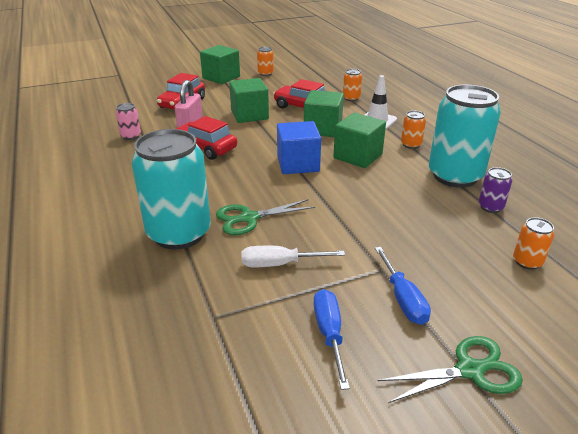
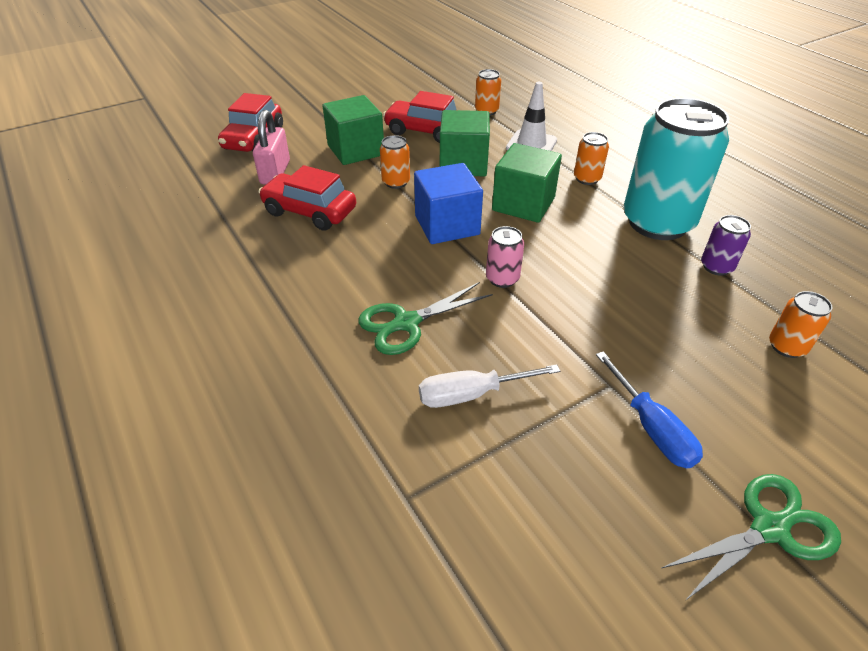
camera: 10 degrees left, 10 degrees up
pink can [116,103,141,140] -> pink can moved to [486,226,524,288]
turquoise can [131,129,211,250] -> none
green cube [200,45,240,84] -> none
orange can [257,47,274,76] -> orange can moved to [380,135,410,189]
blue screwdriver [313,289,350,390] -> none

